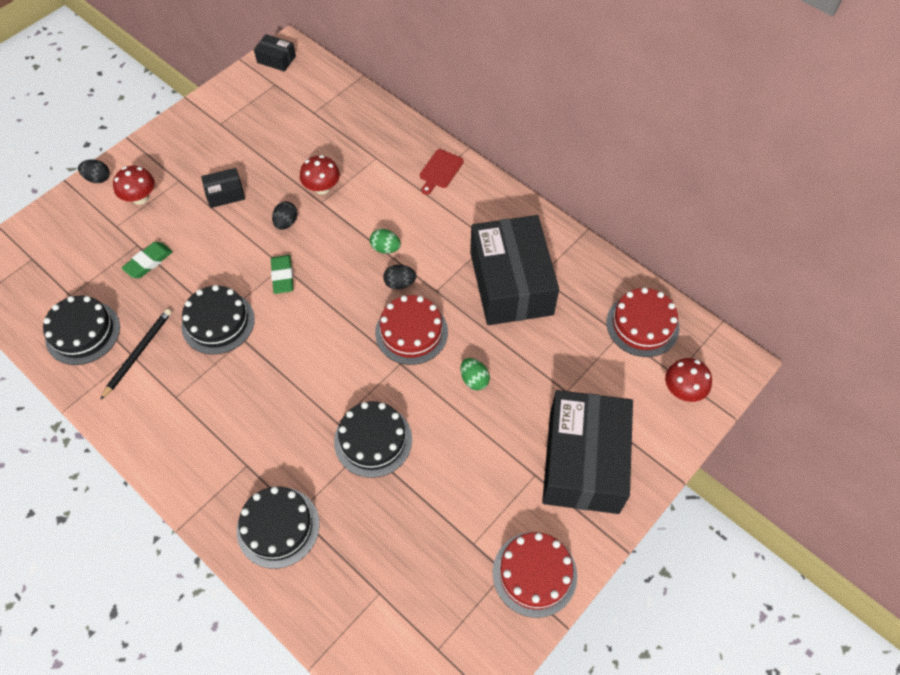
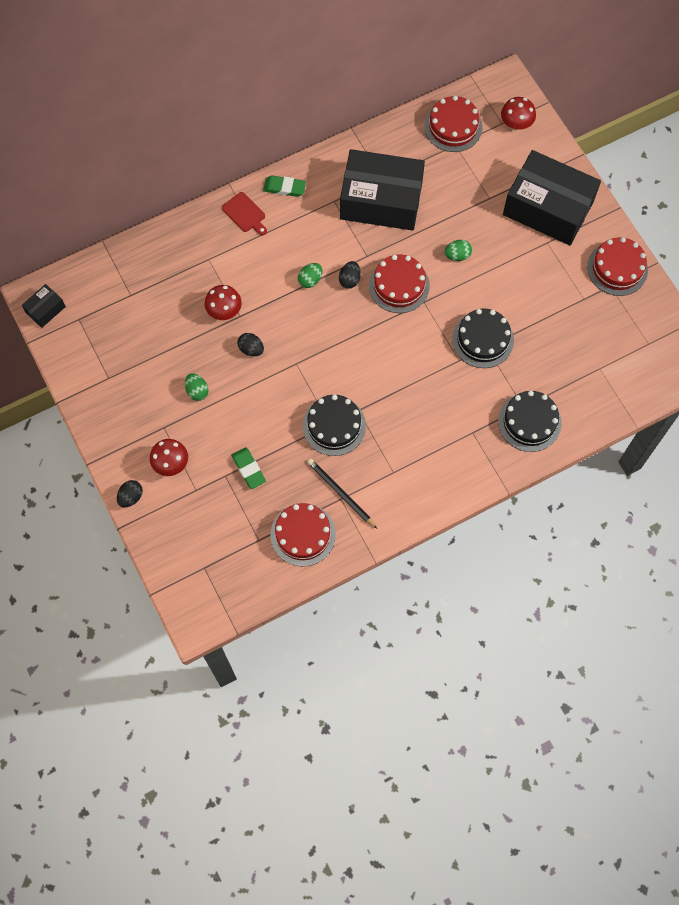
camera: 70 degrees left, 10 degrees up
black cake [43,295,120,365] -> red cake [271,503,336,566]
black box [201,168,245,208] -> green egg [185,373,208,401]
green eraser [271,255,294,294] -> green eraser moved to [263,176,306,197]

